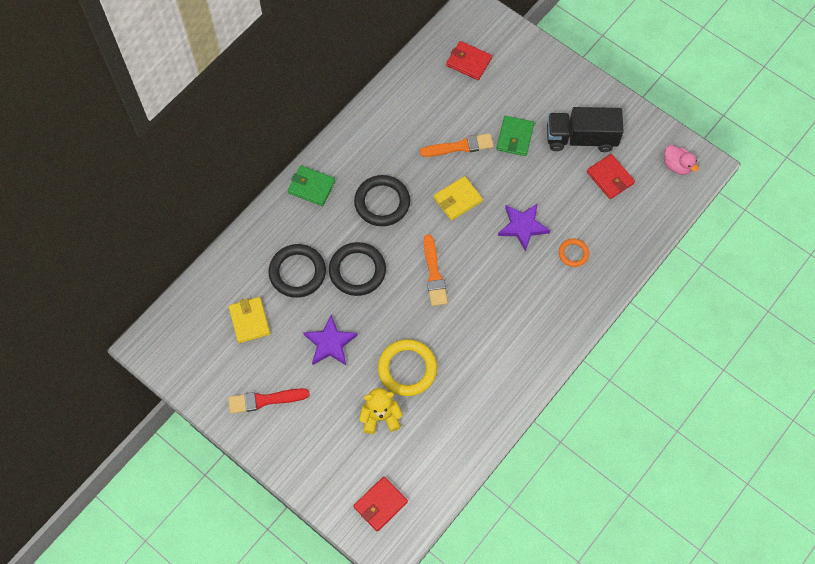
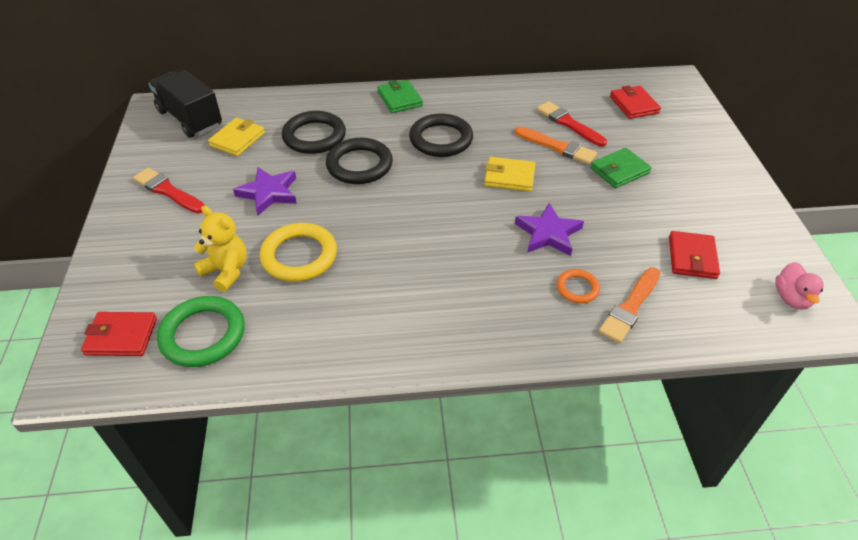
camera: 45 degrees right, 20 degrees down
orange brush [423,234,448,306] -> orange brush moved to [599,267,661,343]
black truck [547,107,624,152] -> black truck moved to [149,70,222,138]
none -> green ring [157,296,245,367]
none -> red brush [537,101,607,147]

